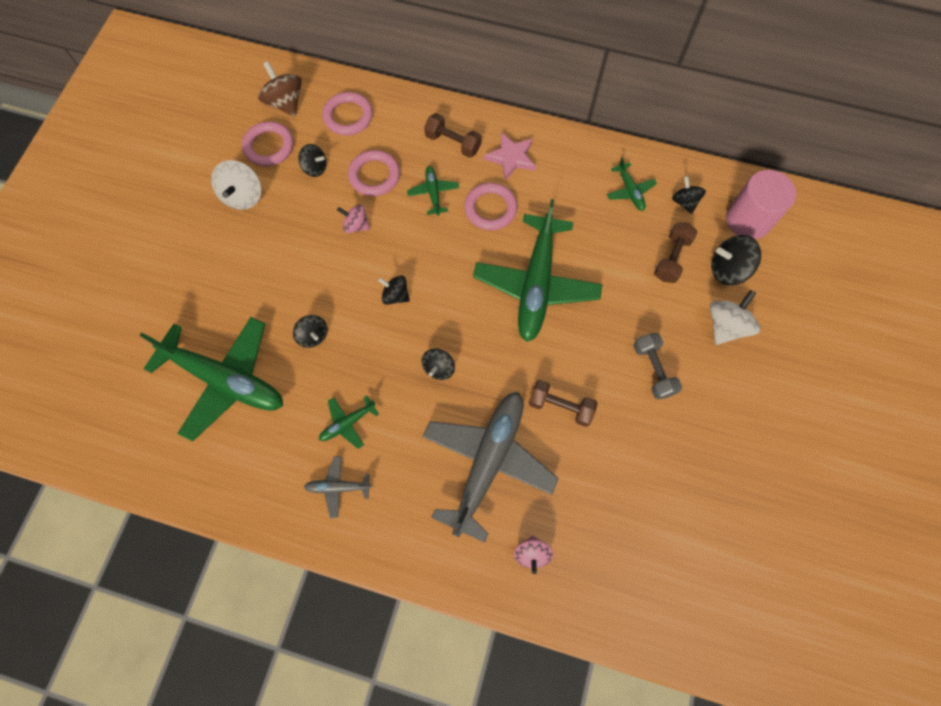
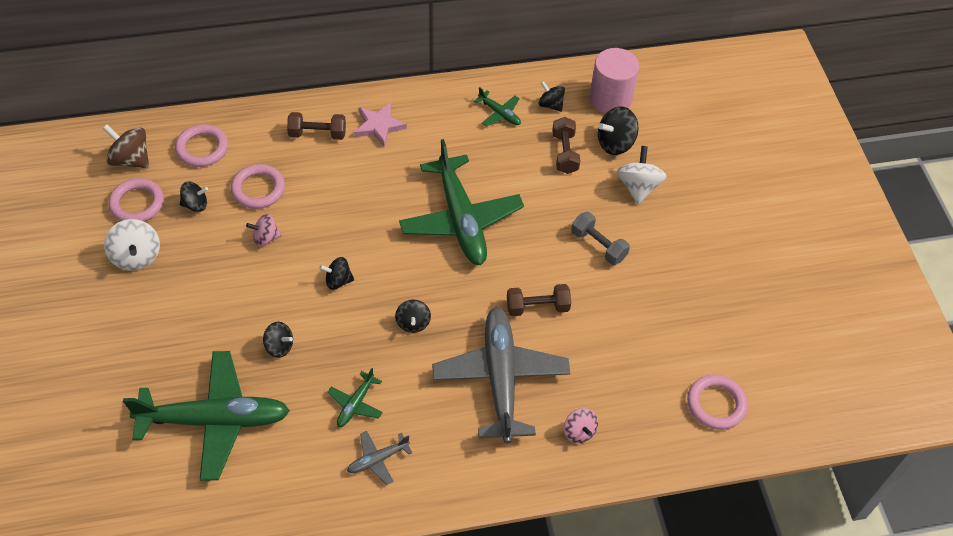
camera: 30 degrees left, 15 degrees down
green plane [407,166,459,216] -> none
pink ring [464,183,517,230] -> pink ring moved to [687,375,747,430]

